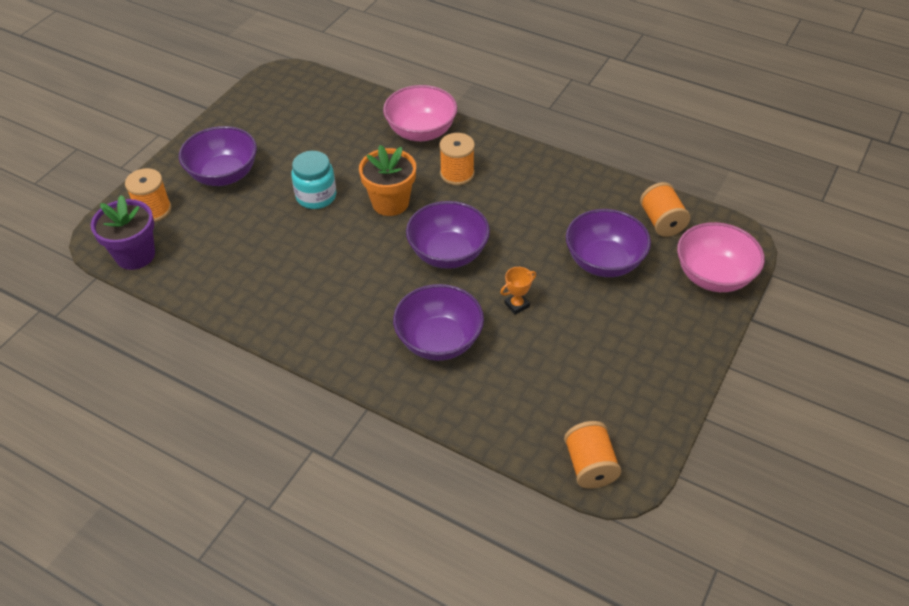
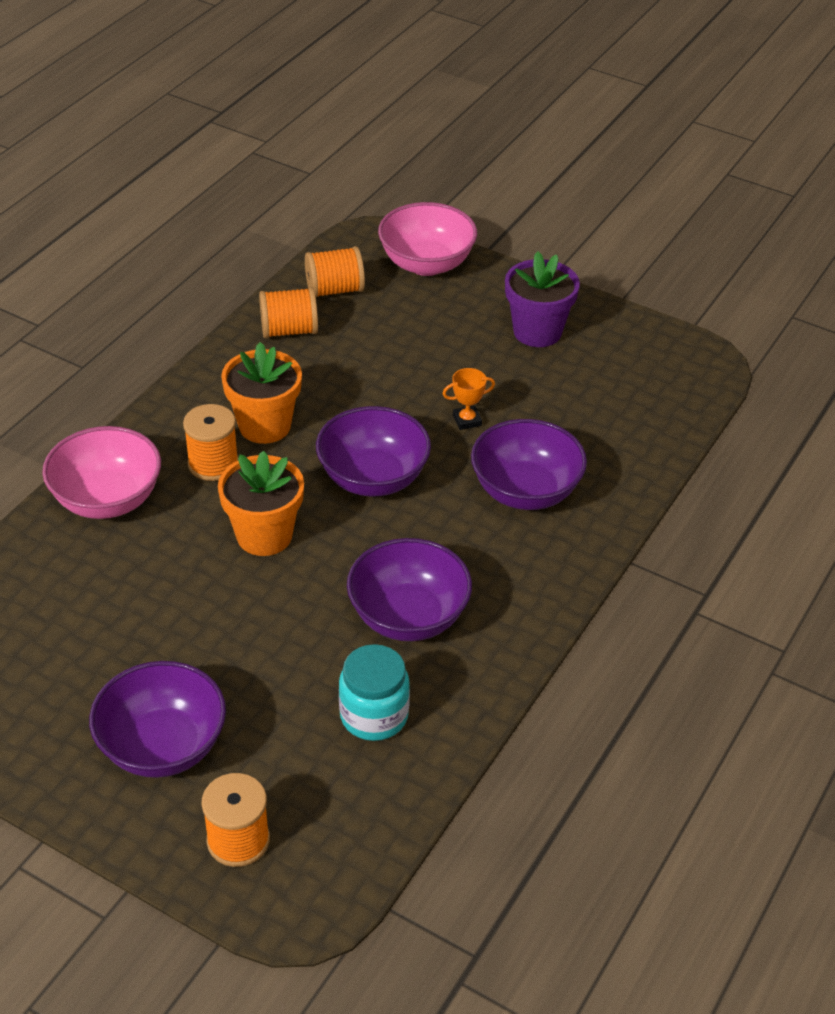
camera: 90 degrees left, 5 degrees down
purple flower pot [91,195,155,270] -> purple flower pot moved to [505,251,580,347]
turquoise jar [291,151,336,209] -> turquoise jar moved to [339,644,410,741]
orange trophy [500,267,536,315] -> orange trophy turned 75 degrees counterclockwise [443,368,495,430]
orange spool [564,421,622,489] -> orange spool moved to [259,287,318,338]
purple bowl [566,209,651,277] -> purple bowl moved to [347,538,472,641]
none -> orange flower pot [221,342,302,444]

